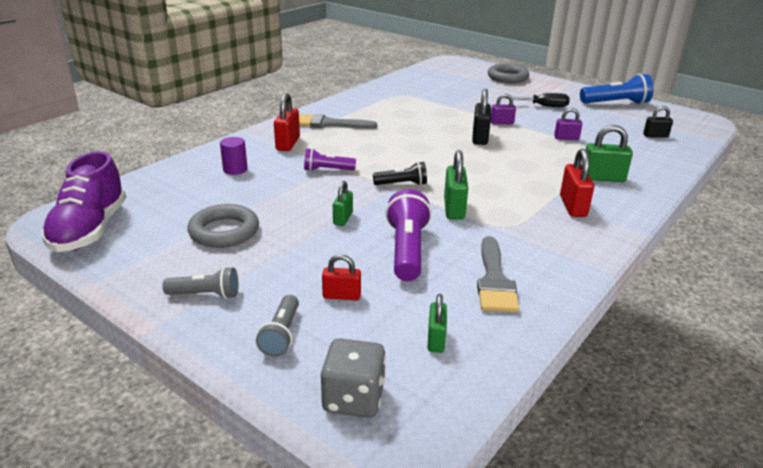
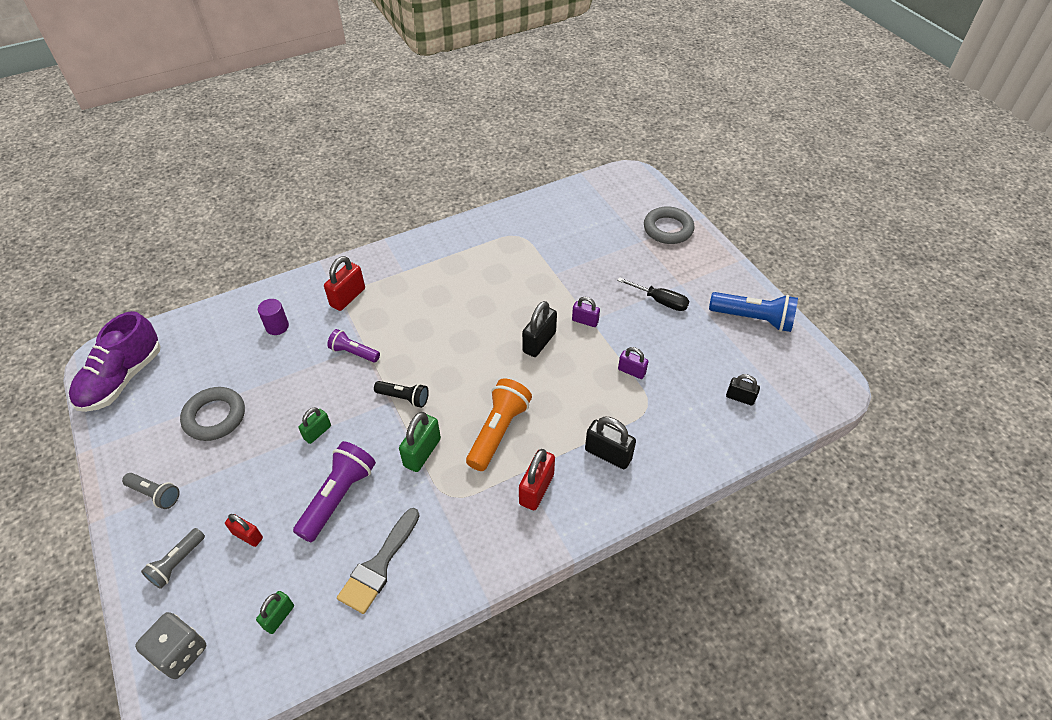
camera: 25 degrees right, 20 degrees up
grey brush [299,114,377,129] -> none
green padlock [586,125,633,182] -> black padlock [585,417,636,469]
none -> orange flashlight [466,379,532,471]

